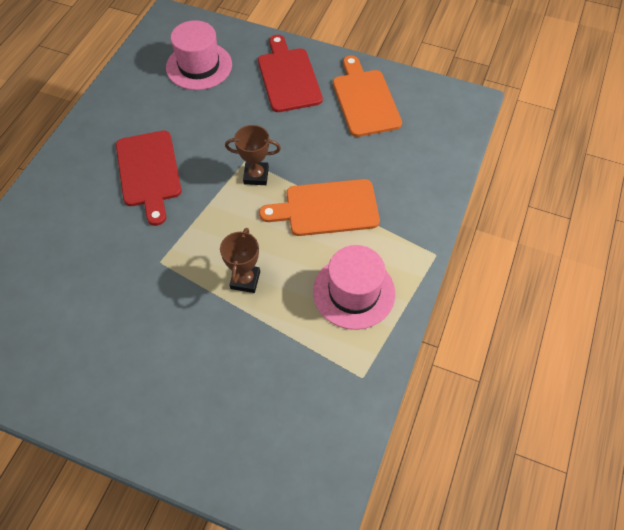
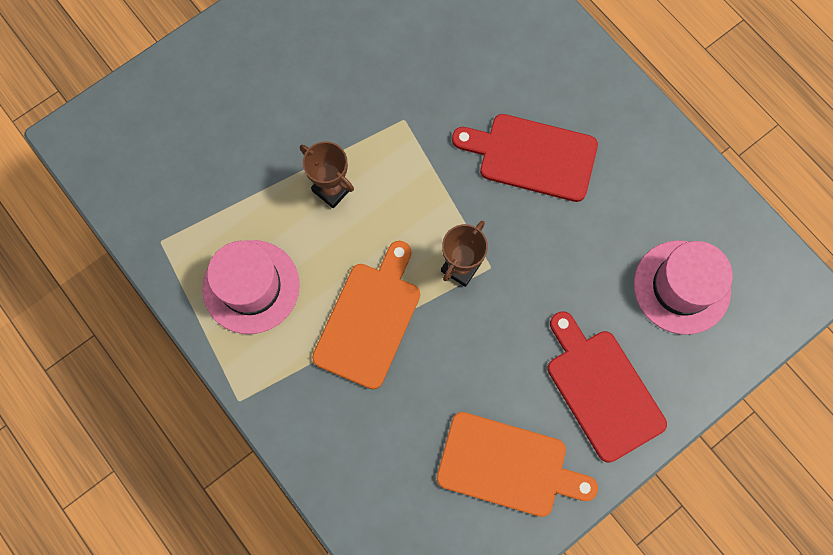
camera: 120 degrees right, 15 degrees up
red cutting board [258,35,323,112] -> red cutting board turned 135 degrees counterclockwise [547,311,667,463]

